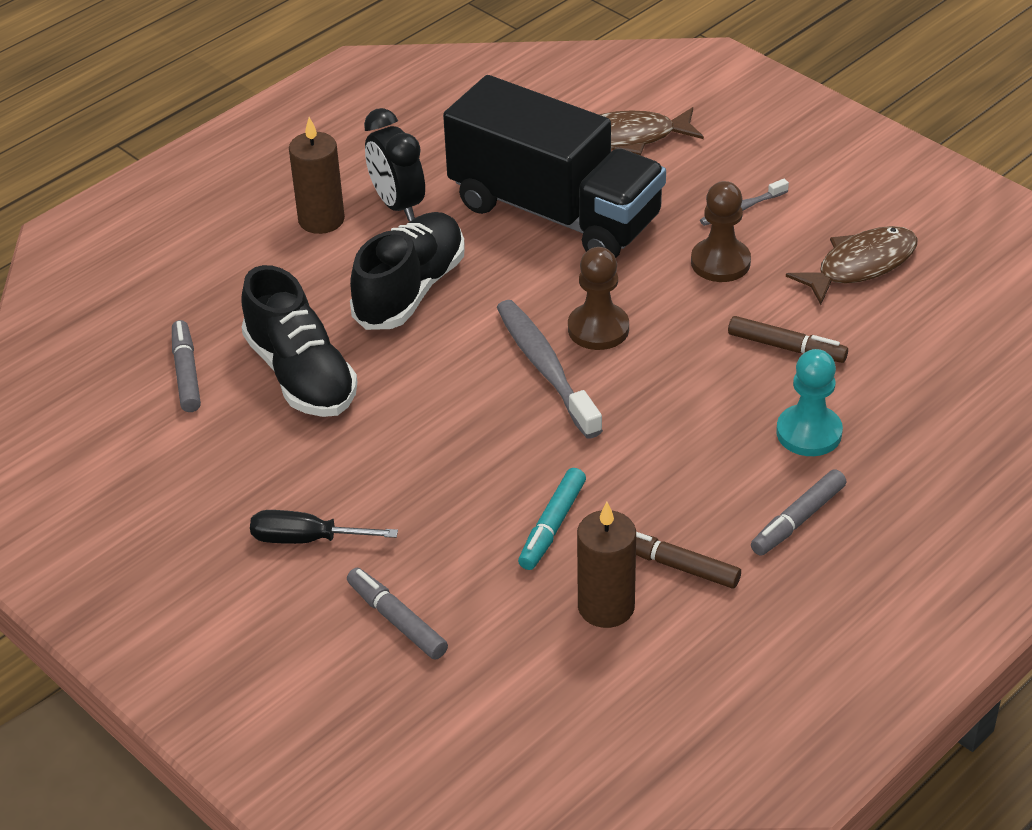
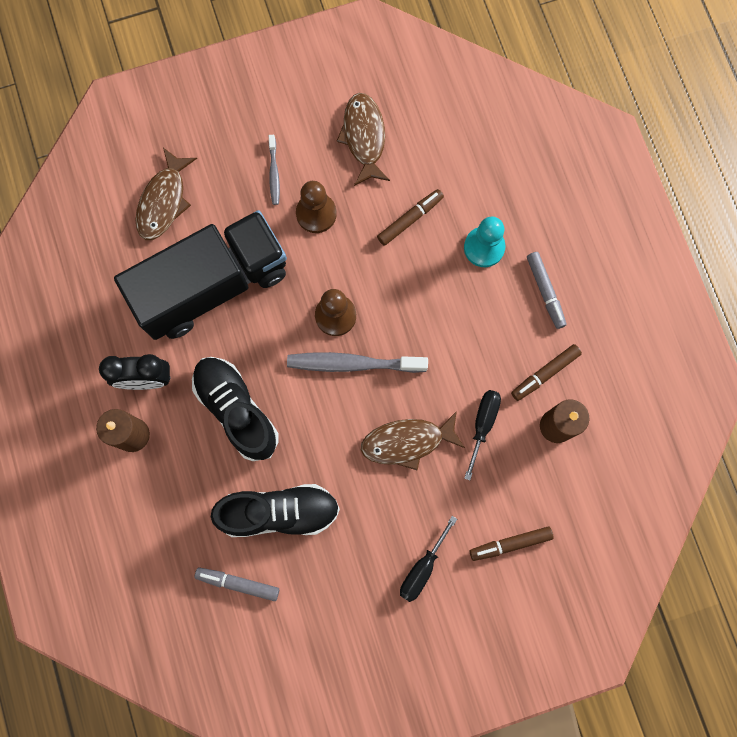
camera: 65 degrees left, 35 degrees up
grey marker [347,568,448,660] -> brown marker [470,526,554,561]
turquoise marker [518,468,586,570] -> black screwdriver [464,390,501,480]
none -> brown fish [361,411,465,471]

